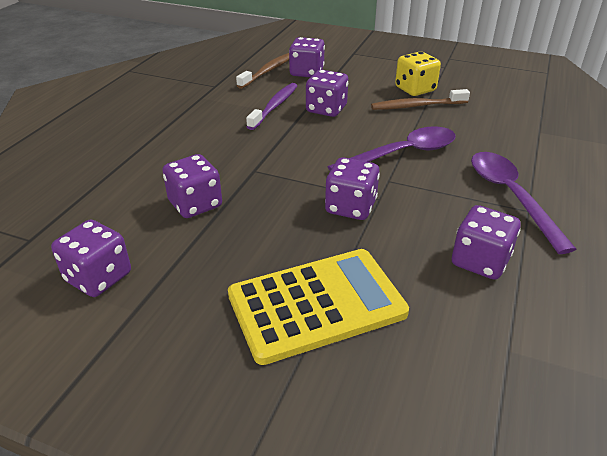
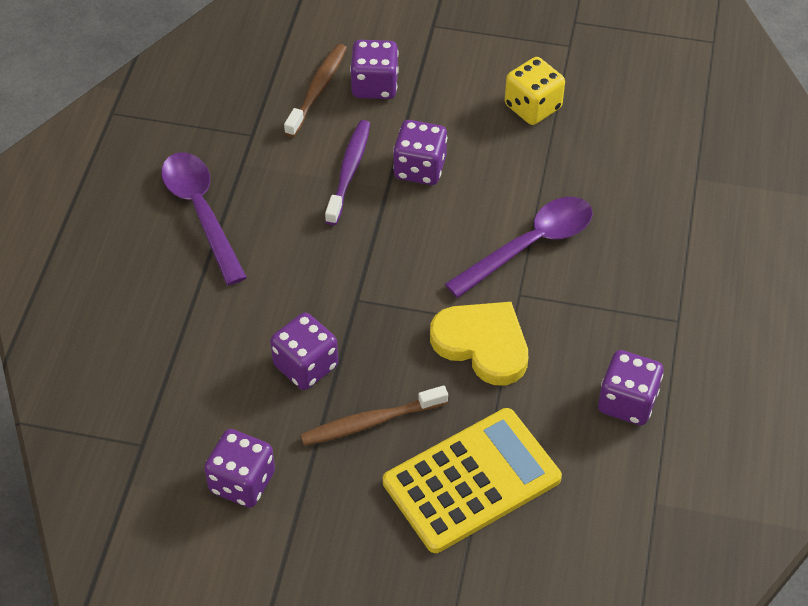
camera: 10 degrees left, 15 degrees up
purple dice [325,157,380,220] -> yellow heart [430,302,528,385]
brown toothbrush [371,89,470,110] -> brown toothbrush moved to [300,385,448,446]
purple spoon [471,152,577,254] -> purple spoon moved to [161,152,247,285]

